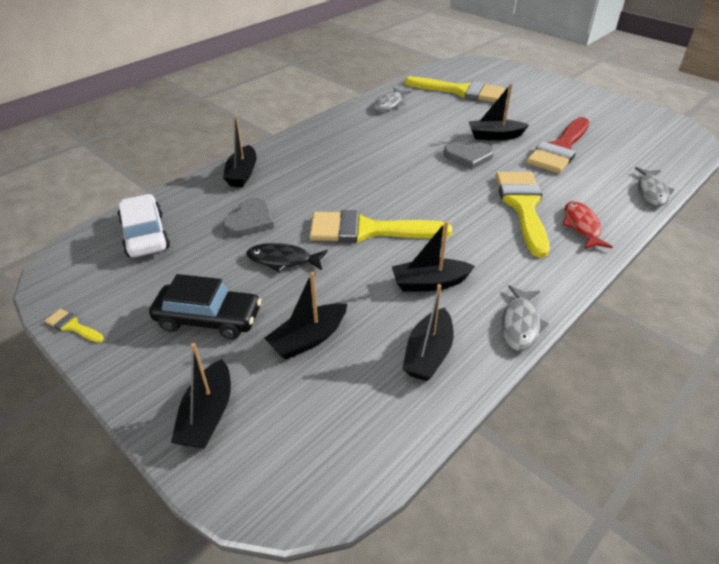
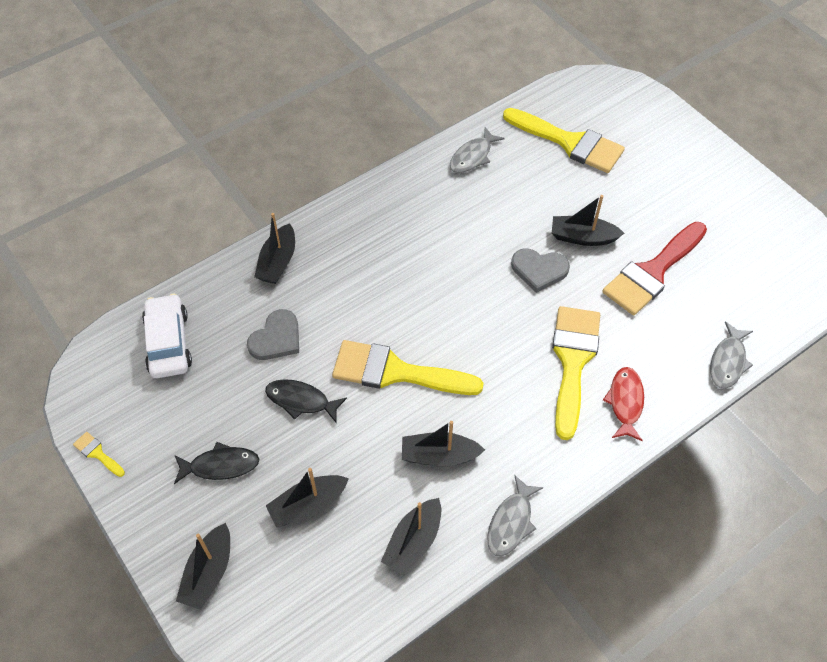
camera: 10 degrees right, 15 degrees up
black car [149,274,261,339] -> black fish [174,442,259,484]

